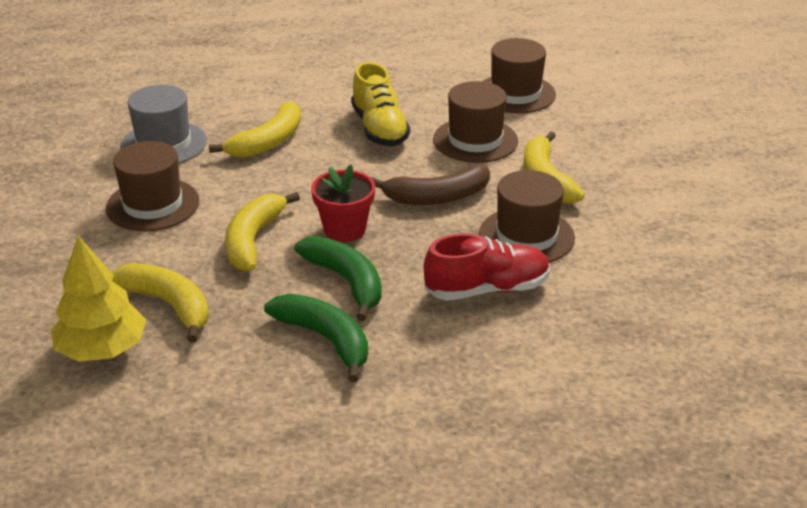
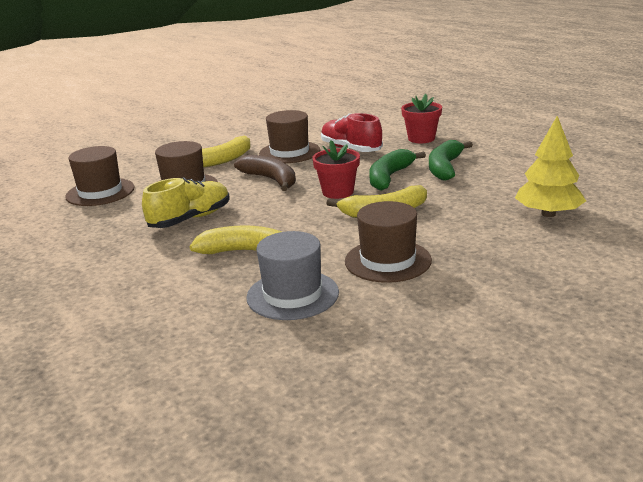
camera: 115 degrees left, 10 degrees down
yellow banana [111,263,209,342] -> none
none -> red flower pot [401,94,442,143]

